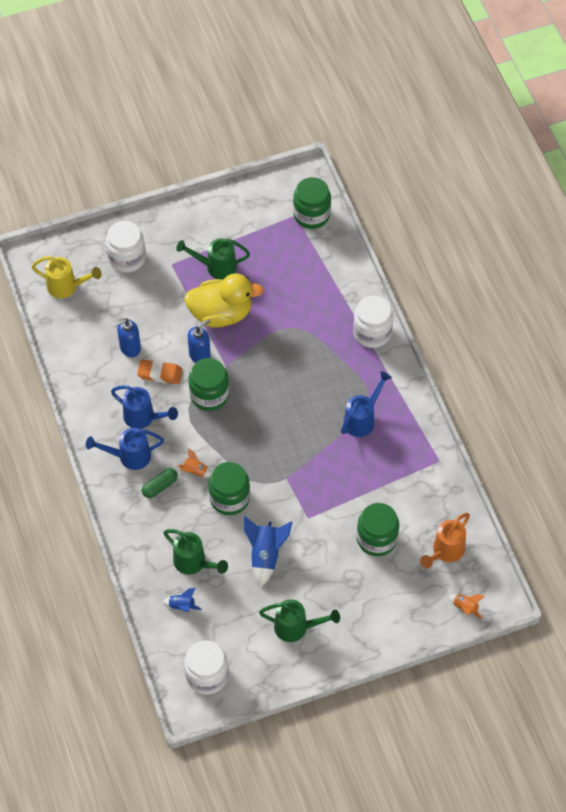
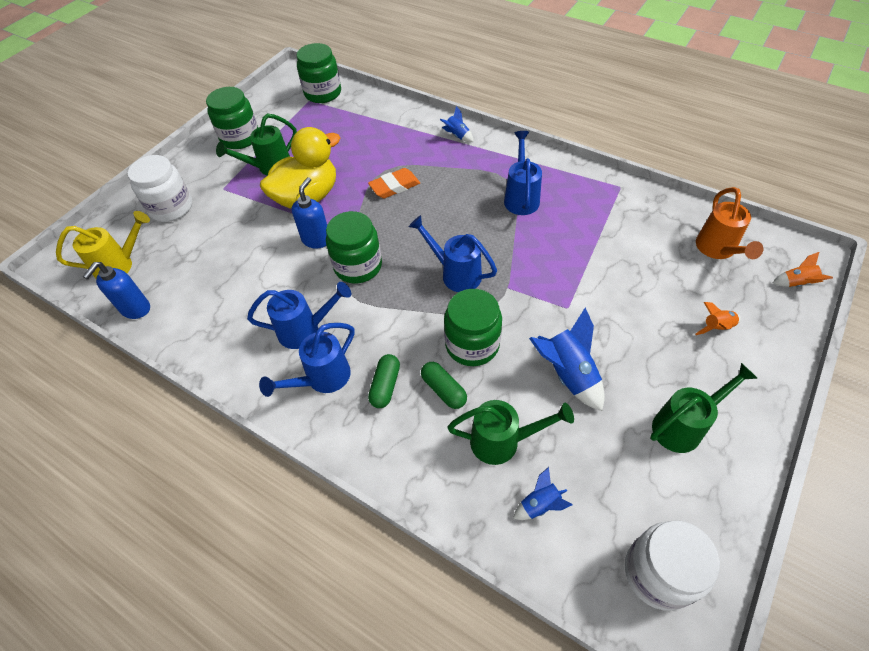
camera: 35 degrees left, 5 degrees down
blue soap dispenser [113,318,141,357] -> blue soap dispenser moved to [83,262,150,319]
orange eraser [137,359,183,384] -> orange eraser moved to [368,168,420,198]
orange rocket [177,448,212,477] -> orange rocket moved to [695,302,741,335]
white jar [353,296,393,348] -> blue rocket [440,106,473,142]
green jar [357,503,399,556] -> green jar moved to [206,87,258,149]
none -> blue watering can [409,215,497,292]
none -> green capsule [421,362,467,409]

